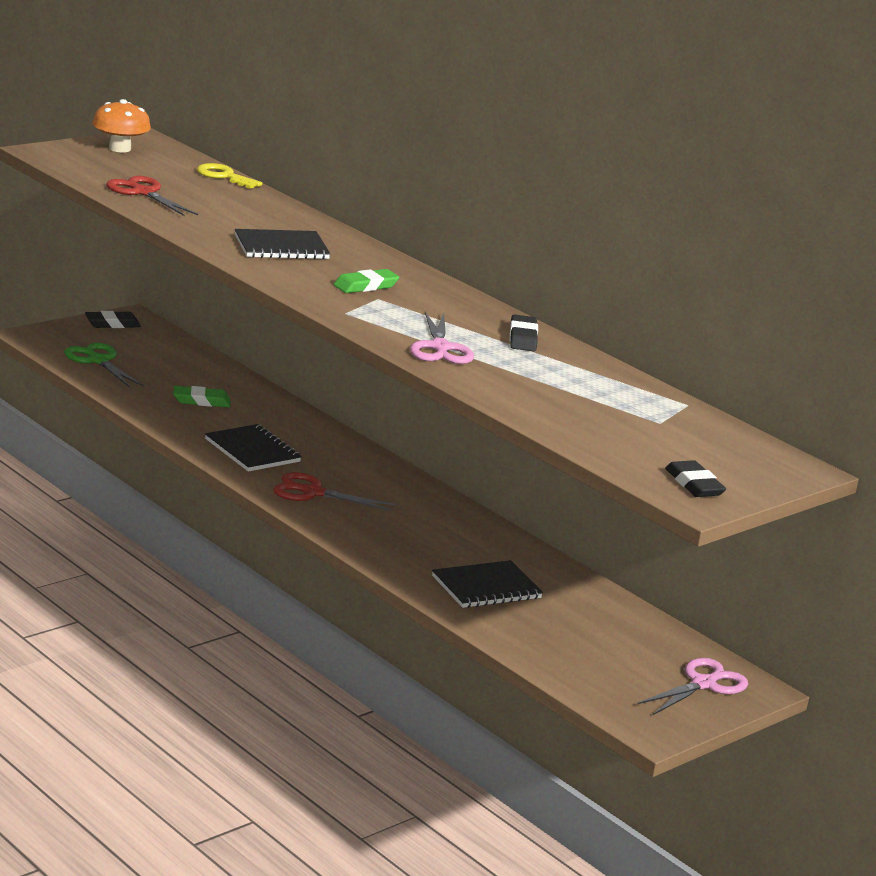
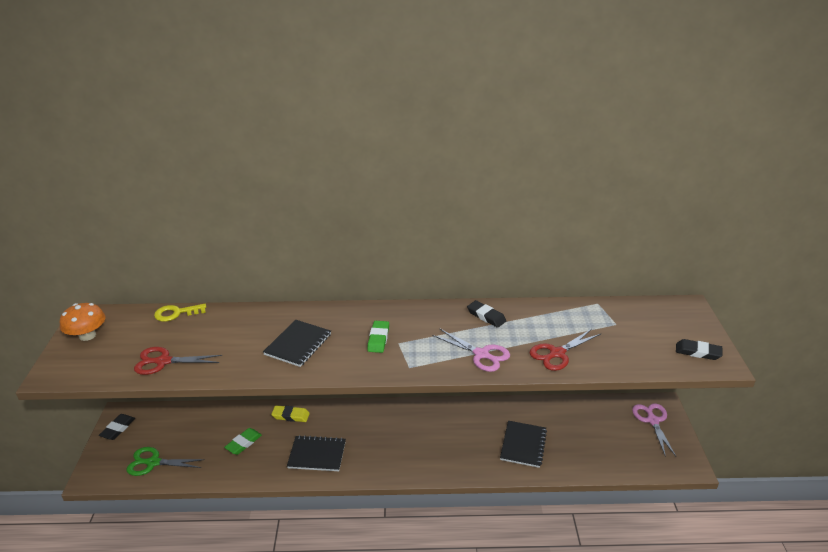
camera: 45 degrees left, 10 degrees up
red scissors [273,472,395,511] -> red scissors moved to [530,329,601,371]
none -> yellow eraser [271,405,310,422]

